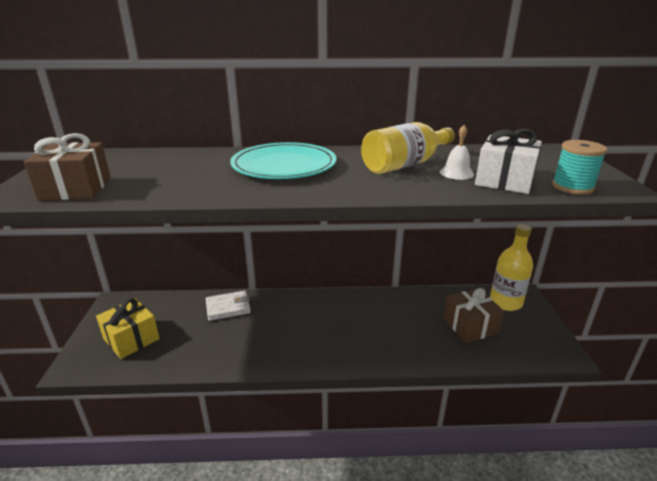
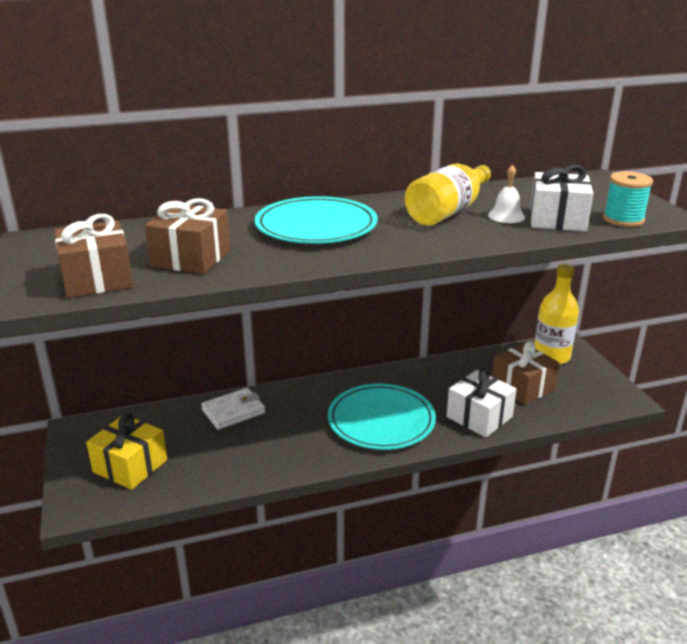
camera: 15 degrees left, 0 degrees up
none -> brown gift [145,198,230,274]
none -> turquoise plate [328,384,436,450]
none -> white gift [447,369,517,437]

